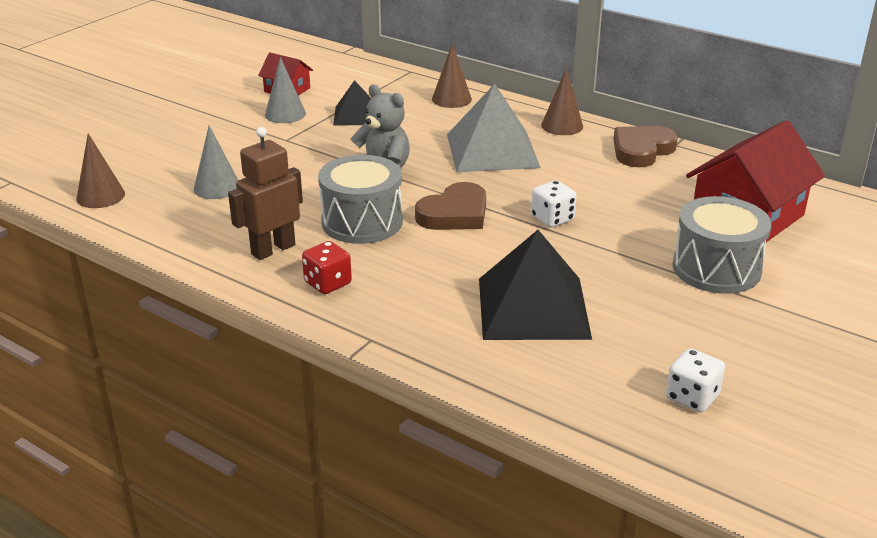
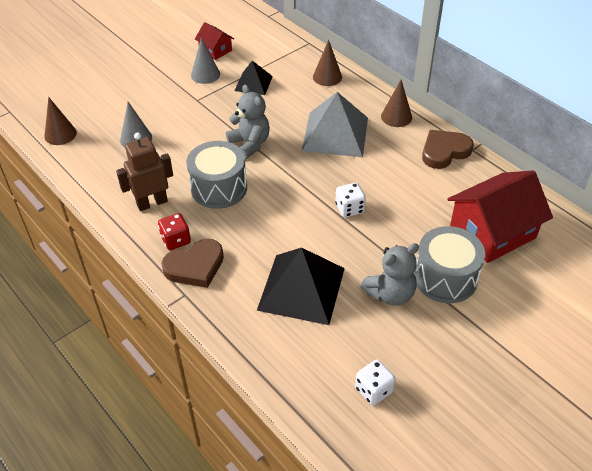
camera: 15 degrees right, 15 degrees up
brown heart [415,182,486,230] -> brown heart moved to [161,239,224,288]
none -> grey teddy bear [360,243,419,306]

